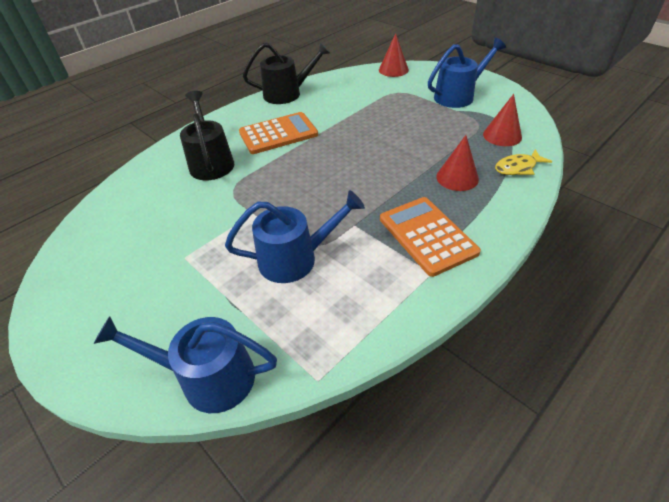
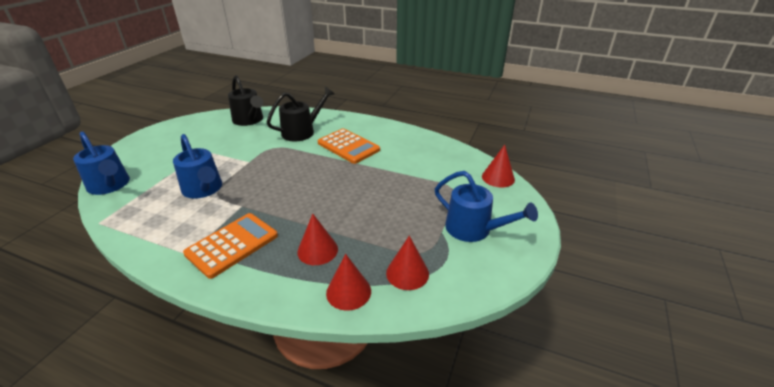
camera: 65 degrees right, 10 degrees down
blue watering can [93,316,277,413] -> blue watering can turned 150 degrees clockwise [73,131,130,195]
black watering can [243,42,330,104] -> black watering can moved to [228,75,263,126]
yellow fish [495,149,552,175] -> red cone [326,254,371,311]

